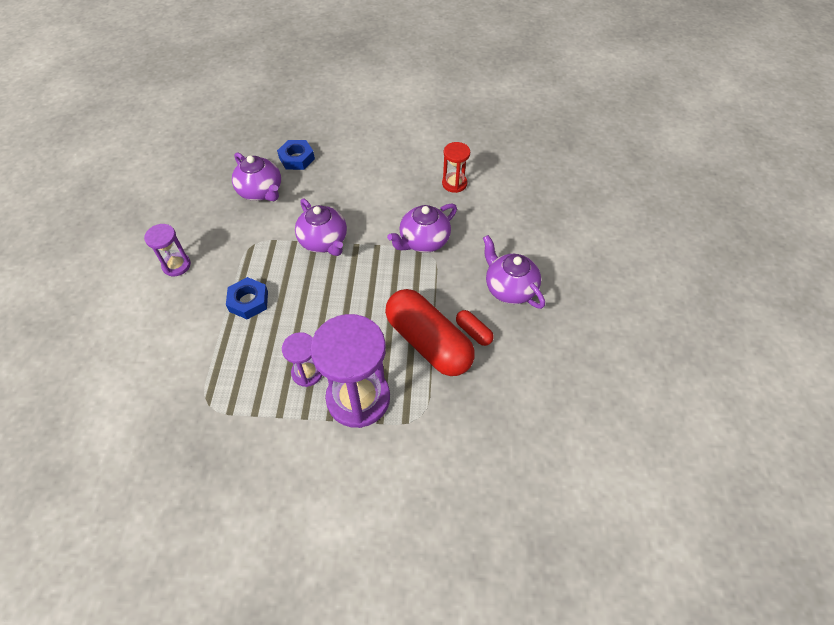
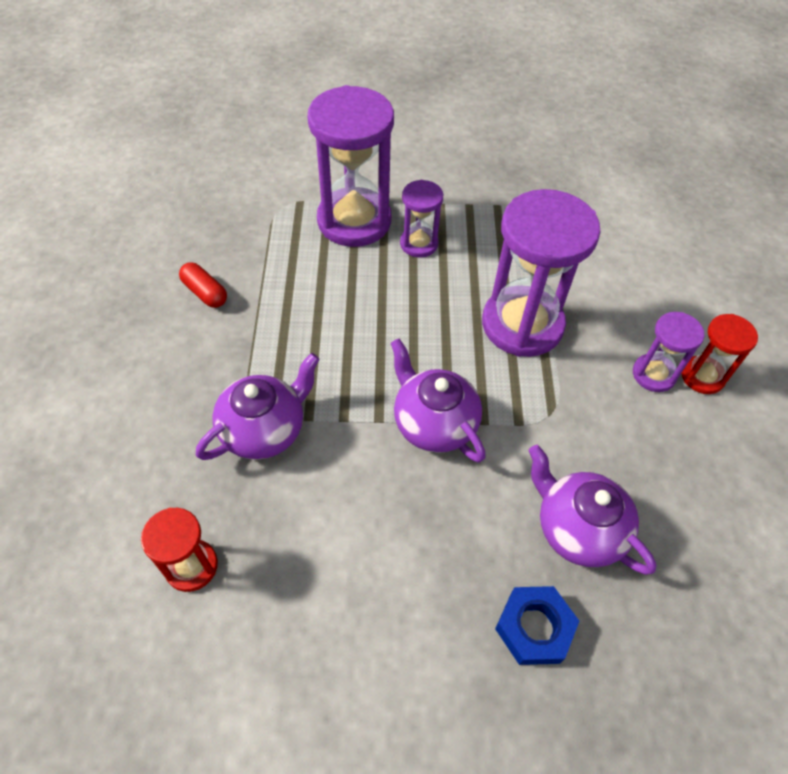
camera: 175 degrees right, 0 degrees up
blue nut [226,277,268,319] -> purple hourglass [482,189,601,357]
red capsule [385,289,475,376] -> none
purple teapot [483,235,545,309] -> none
none -> red hourglass [681,314,758,394]

